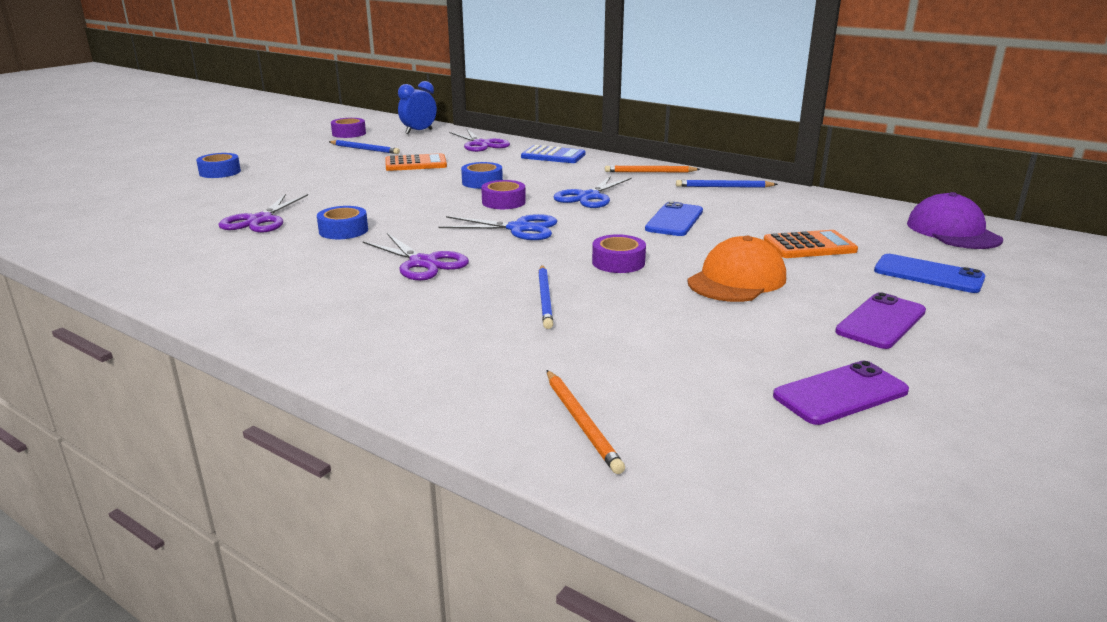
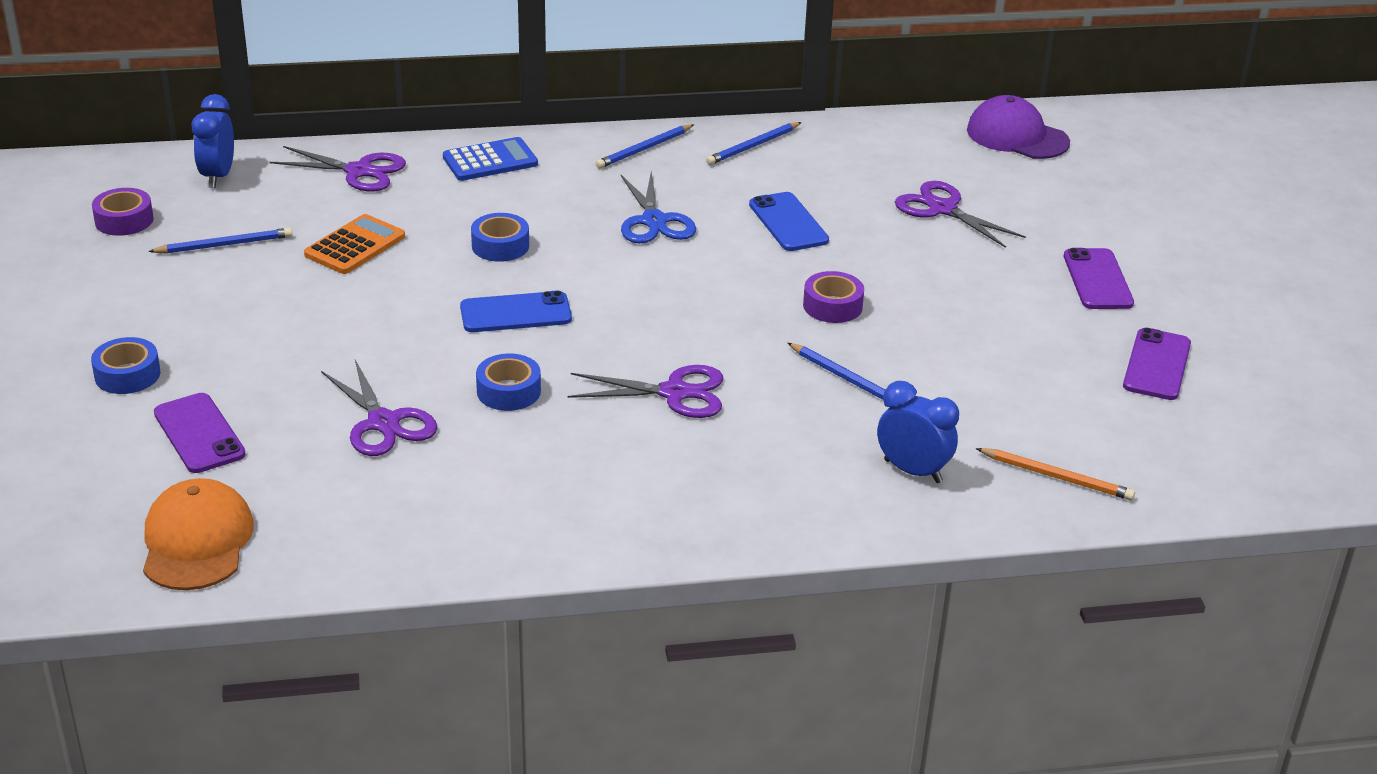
camera: 45 degrees left, 10 degrees up
blue scissors [439,214,557,240] -> none
purple tape [481,180,526,209] -> none
orange pencil [605,166,700,172] -> blue pencil [596,124,694,169]
orange cap [687,236,786,302] -> orange cap moved to [143,478,254,590]
orange calculator [764,230,858,258] -> purple scissors [895,181,1026,248]
blue phone [874,254,985,293] -> blue phone moved to [460,291,572,332]
none -> purple phone [154,393,246,473]
none -> blue clock [877,381,959,483]

